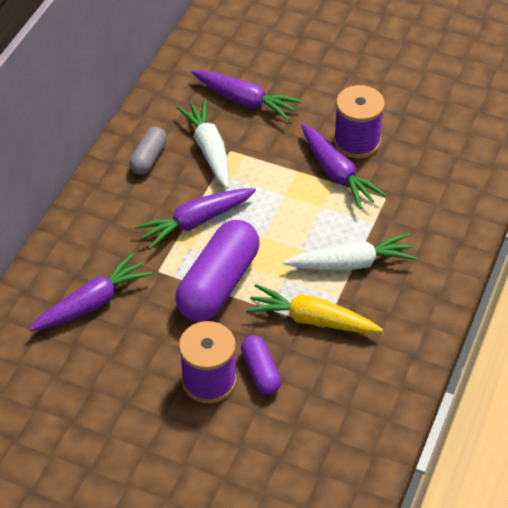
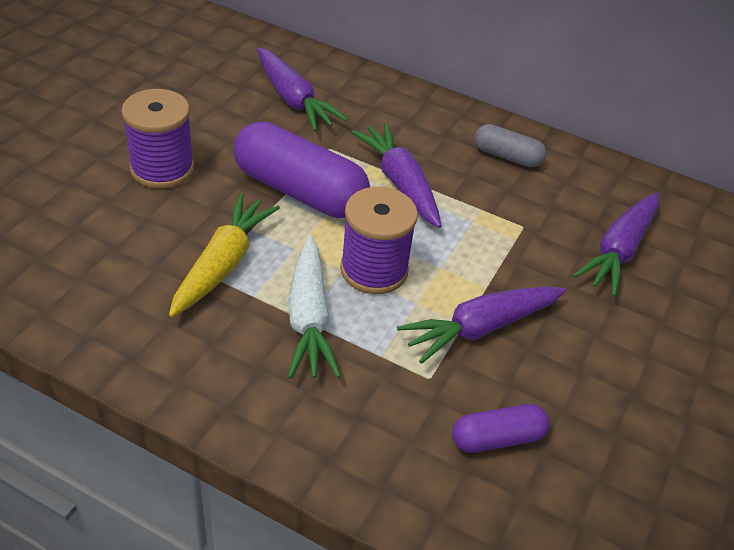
camera: 90 degrees right, 5 degrees down
white carrot [176,99,229,189] -> none
purple capsule [241,335,281,395] -> purple capsule moved to [452,404,549,453]
purple spool [334,85,385,158] -> purple spool moved to [340,187,418,294]

